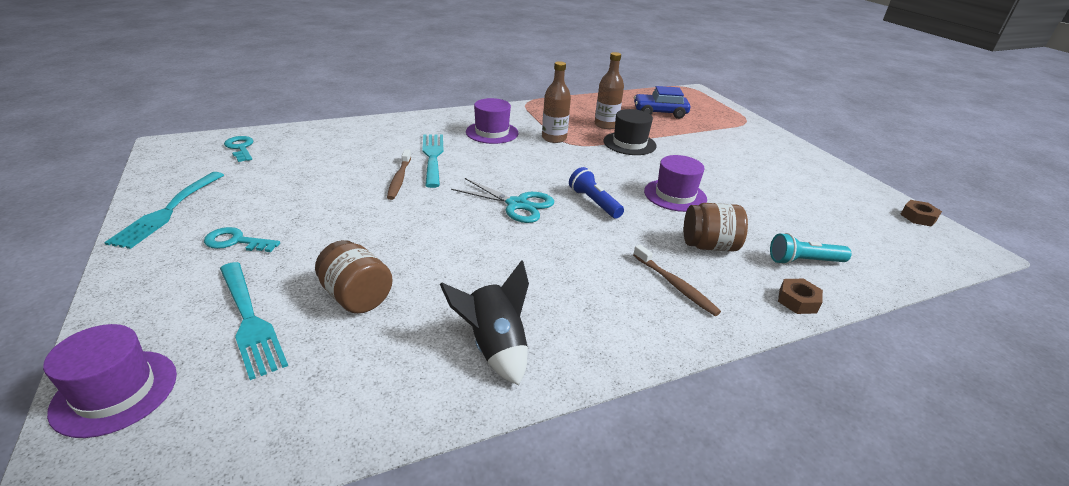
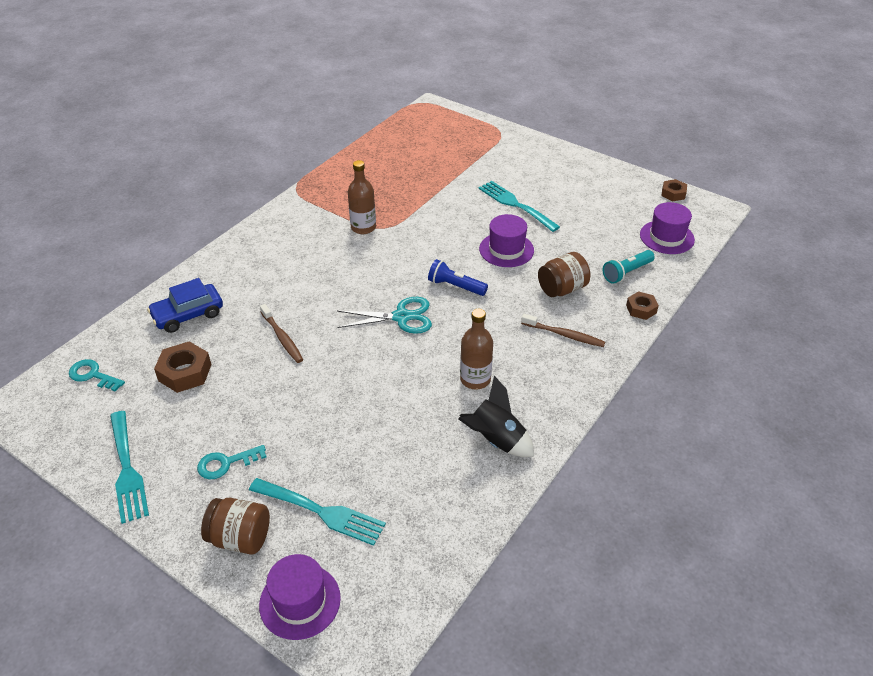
camera: 30 degrees left, 10 degrees up
brown jar [315,240,393,314] -> brown jar moved to [201,498,270,555]
turquoise fork [422,134,444,188] -> turquoise fork moved to [479,181,560,232]
purple hat [466,98,518,144] -> purple hat moved to [640,202,695,254]
brown bottle [595,52,624,129] -> brown bottle moved to [460,309,493,390]
black hat [604,109,657,155] -> none
blue car [634,86,690,119] -> blue car moved to [147,278,223,333]
none -> brown nut [154,341,212,393]

